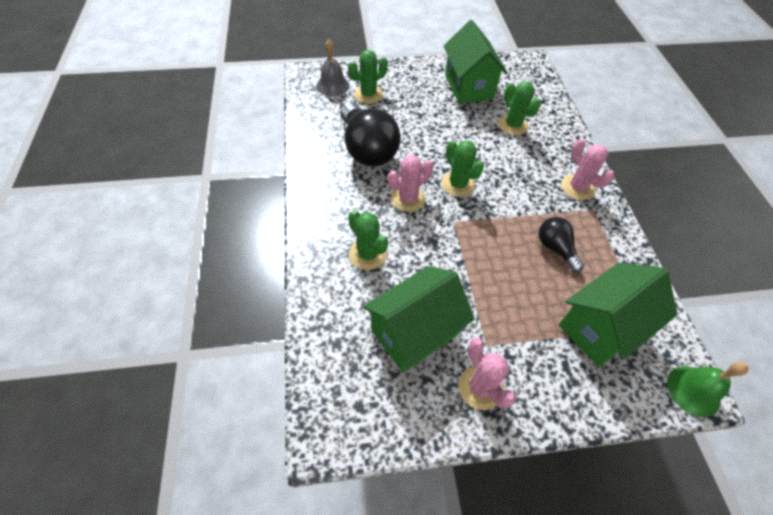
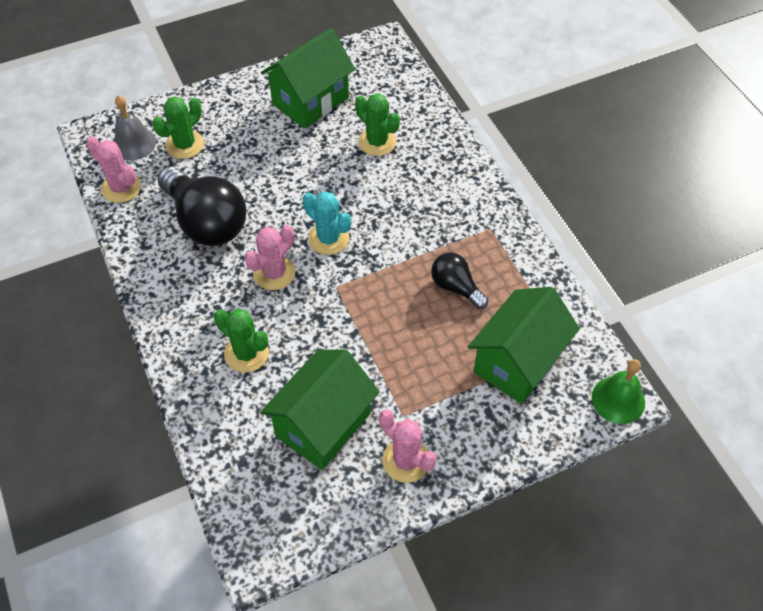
camera: 15 degrees left, 0 degrees up
green cactus [442,140,484,197] -> turquoise cactus [303,191,351,255]
green house [444,20,508,104] -> green house turned 75 degrees clockwise [261,28,355,128]
pink cactus [561,139,614,200] -> pink cactus moved to [86,136,141,203]

